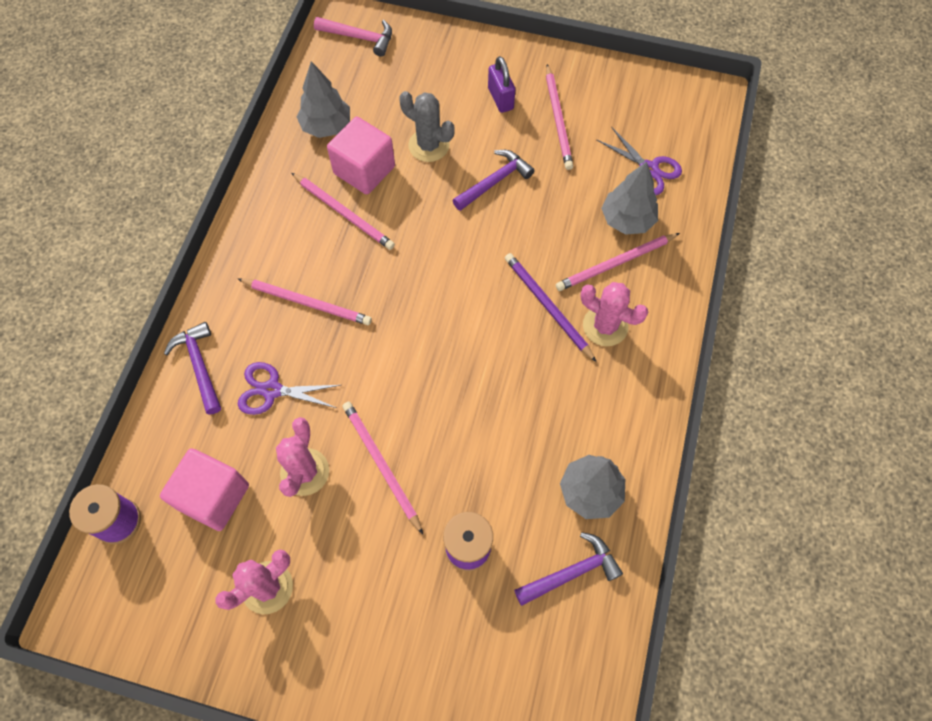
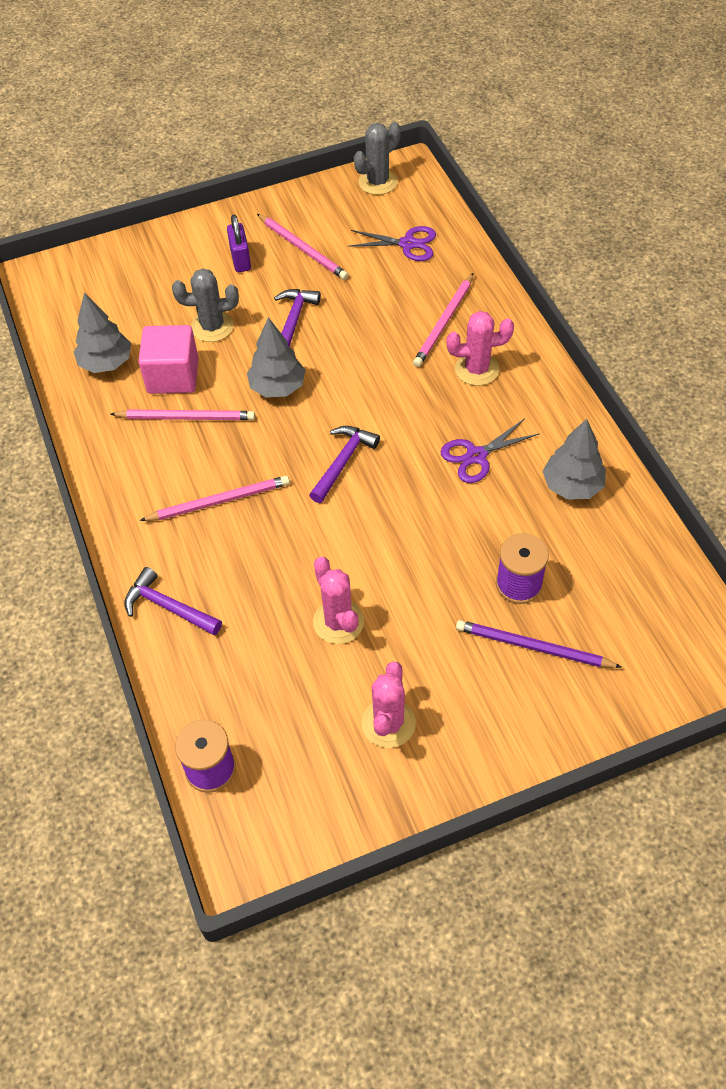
camera: 35 degrees left, 10 degrees down
pink cube [160,448,249,531] -> none
purple scissors [238,362,340,415] -> purple scissors moved to [441,418,540,483]
pink hammer [314,17,392,57] -> none
pink pencil [343,402,423,534] -> none
purple padlock [488,56,515,113] -> purple padlock turned 45 degrees clockwise [227,215,251,272]
purple pencil [505,253,596,362] -> purple pencil moved to [456,620,621,668]
purple hammer [514,532,623,606] -> purple hammer moved to [309,426,380,503]
grey tree [601,162,658,235] -> grey tree moved to [247,317,306,398]
none -> grey cactus [354,122,401,195]

